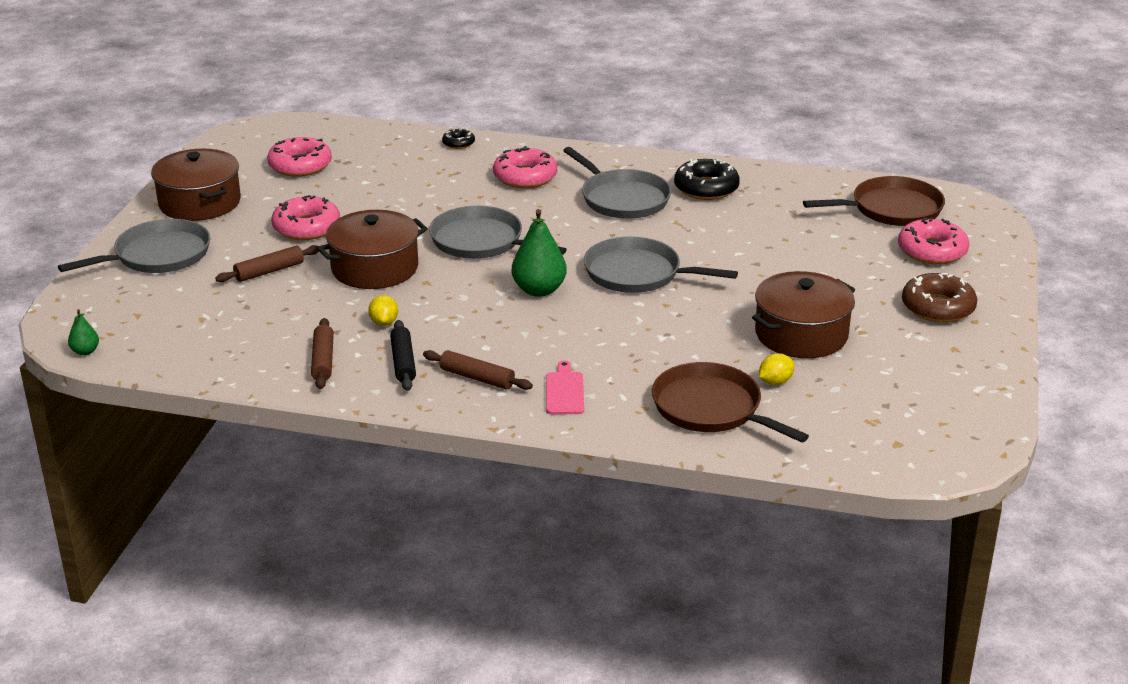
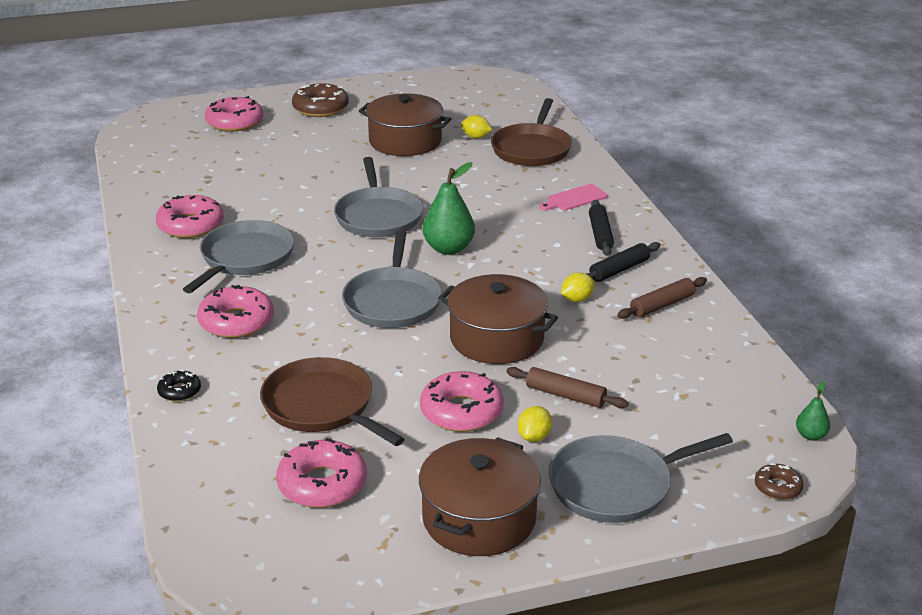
camera: 120 degrees left, 0 degrees up
grey pan [58,219,210,273] -> grey pan turned 45 degrees counterclockwise [549,433,733,523]
brown rolling pin [423,350,533,390] -> black rolling pin [589,200,614,256]
black donut [674,159,740,200] -> pink donut [156,195,224,238]
brown pan [803,176,945,226] -> brown pan moved to [260,357,405,446]
none -> yellow lemon [518,406,552,442]
none -> brown donut [755,463,803,500]

